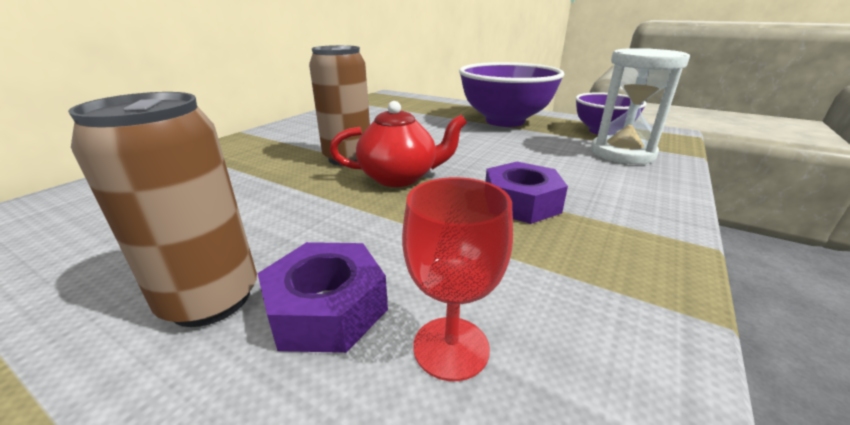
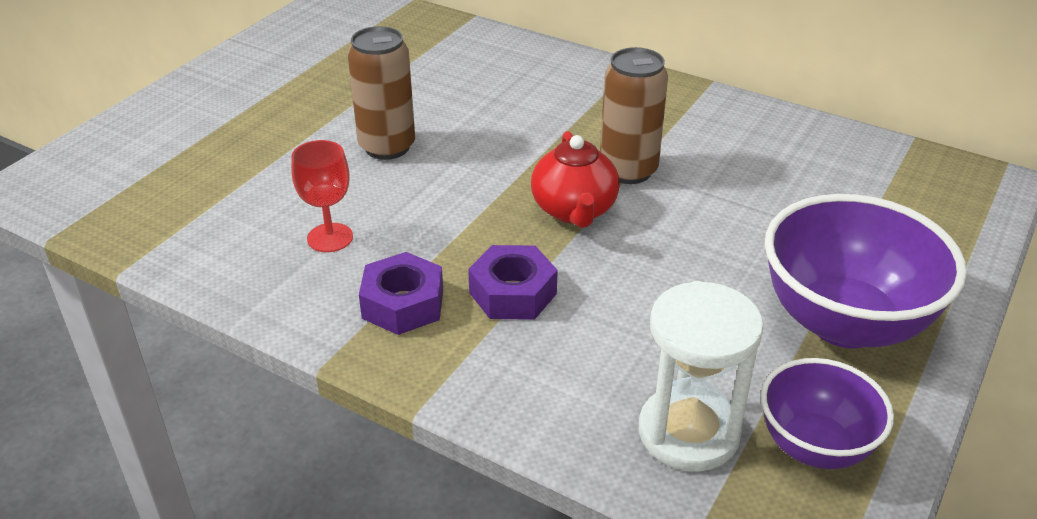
camera: 90 degrees right, 10 degrees up
purple nut [258,242,388,353] -> purple nut moved to [359,252,443,335]

